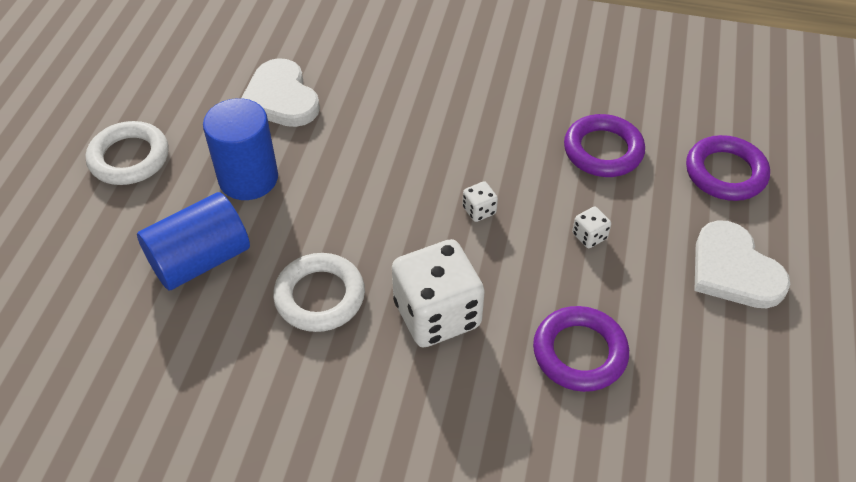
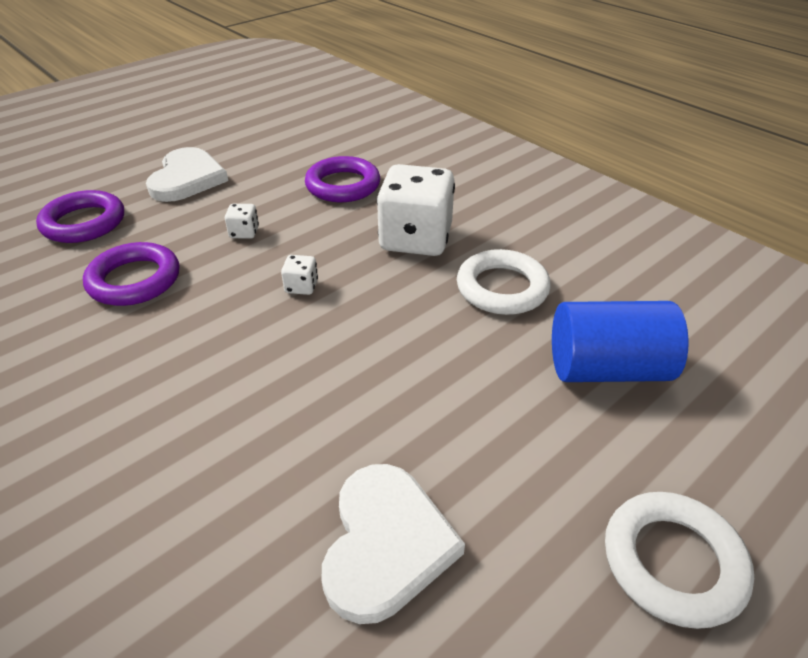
camera: 145 degrees left, 10 degrees down
blue cylinder [203,98,278,200] -> none

